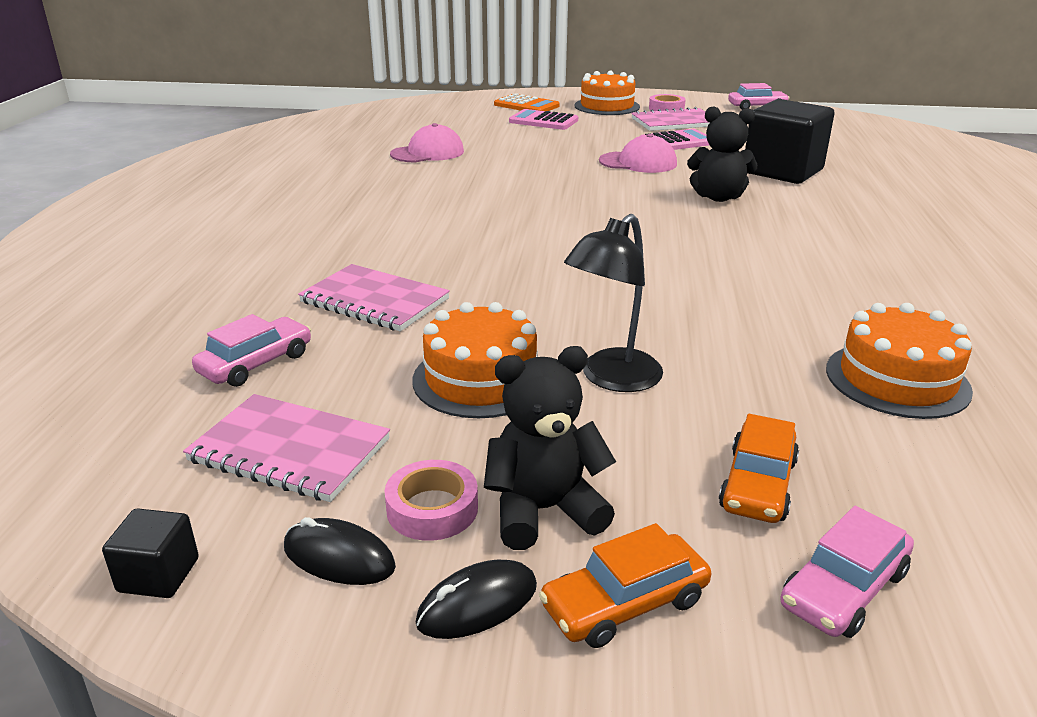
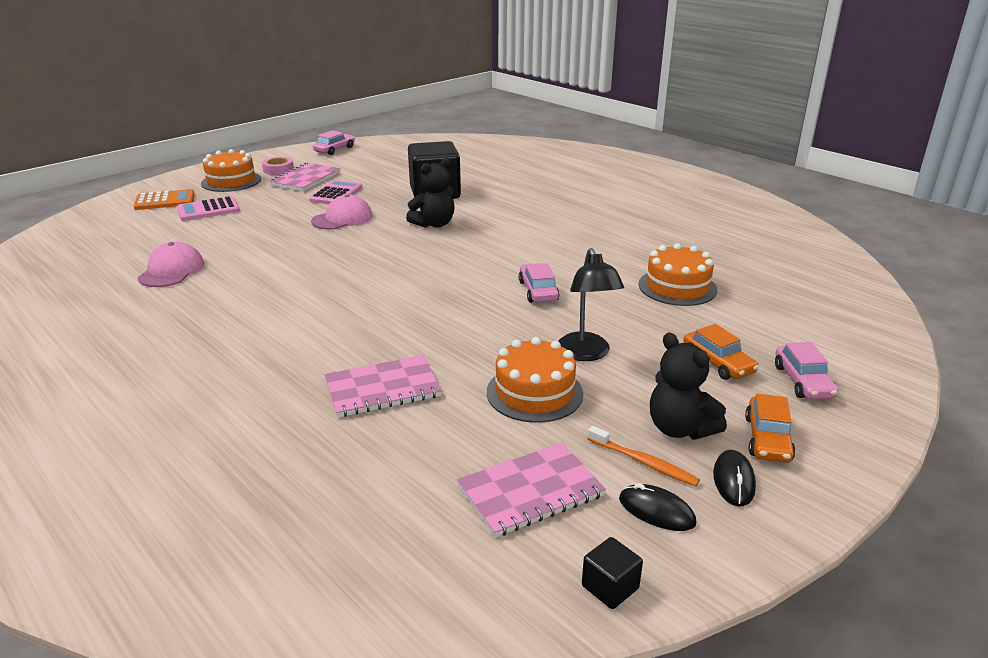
camera: 50 degrees left, 0 degrees up
pink car [192,314,311,387] -> pink car moved to [519,263,560,303]
black mouse [284,517,396,585] -> black mouse turned 60 degrees clockwise [619,483,696,531]
pink tape [385,460,478,541] -> orange toothbrush [588,426,700,486]
black teddy bear [484,346,616,550] -> black teddy bear turned 60 degrees counterclockwise [650,332,727,440]

